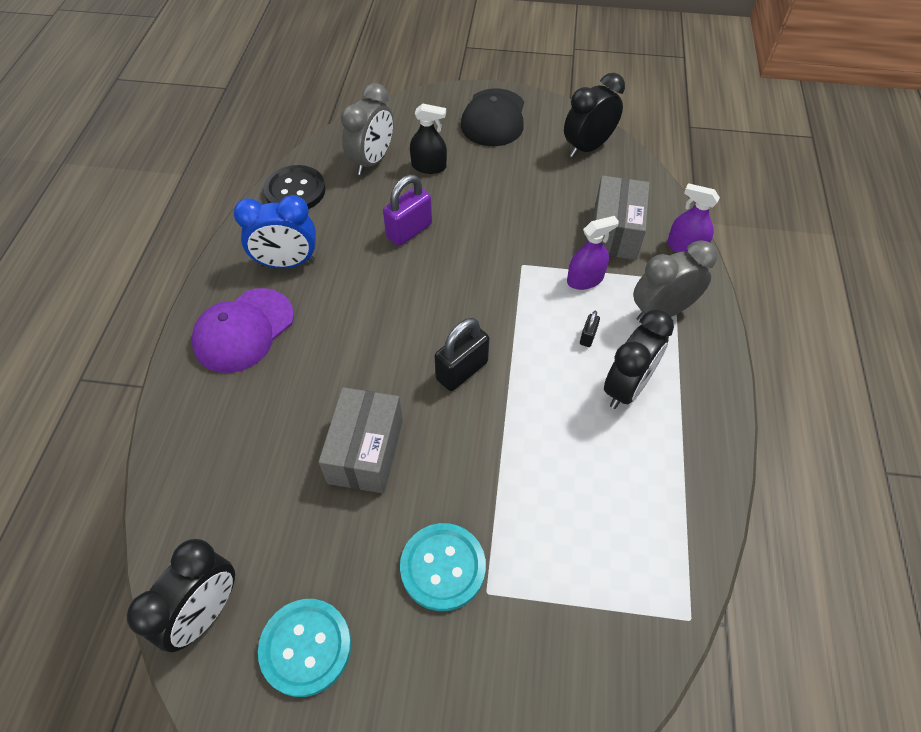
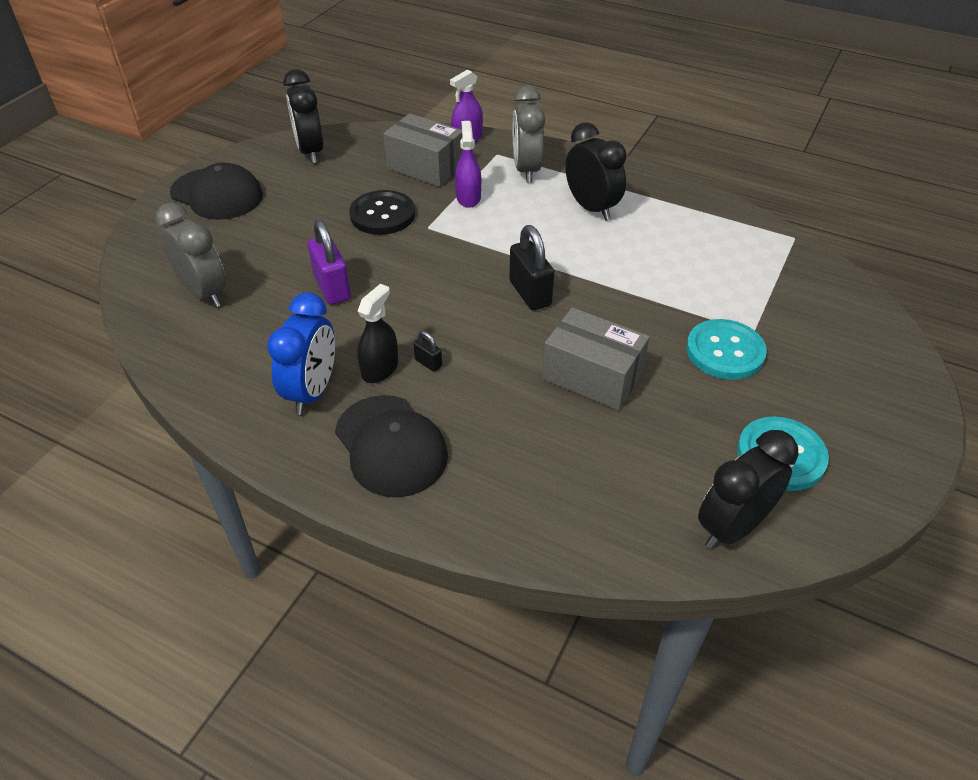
camera: 70 degrees left, 10 degrees down
black clock [127,539,235,652] -> black clock turned 90 degrees counterclockwise [698,430,798,549]
purple cap [192,288,294,373] -> black cap [335,395,448,497]
black button [263,165,326,209] -> black button moved to [349,190,415,235]
black spray bottle [410,103,447,174] -> black spray bottle moved to [357,284,398,383]
black padlock [580,311,600,347] -> black padlock moved to [413,331,442,372]

